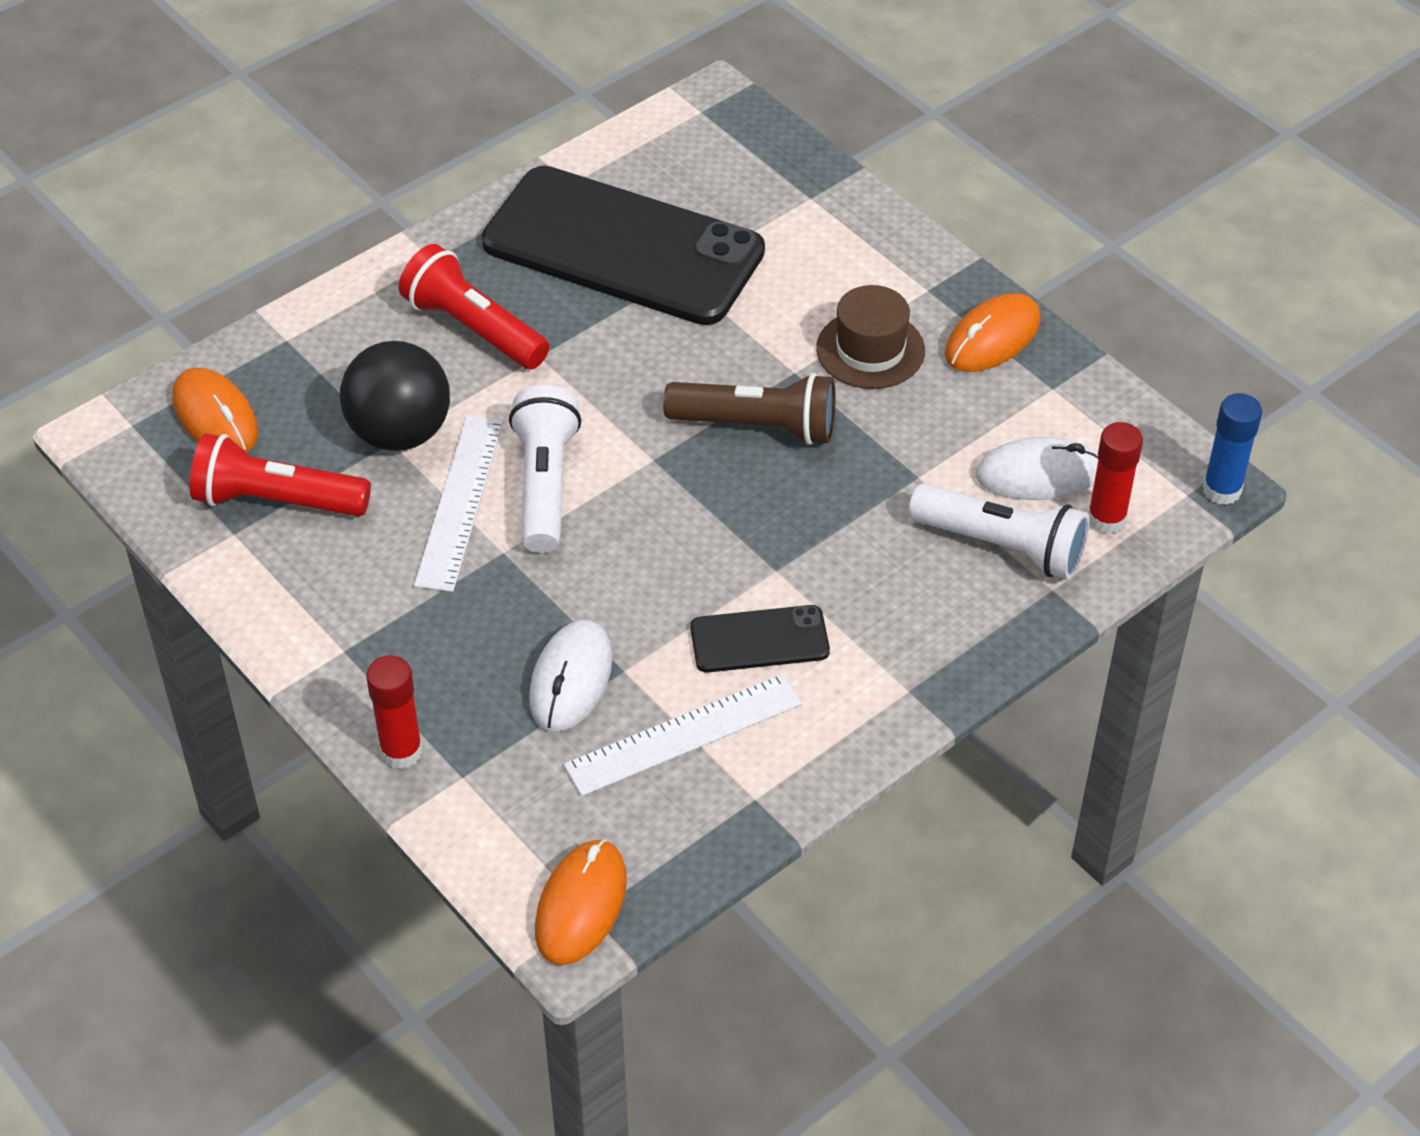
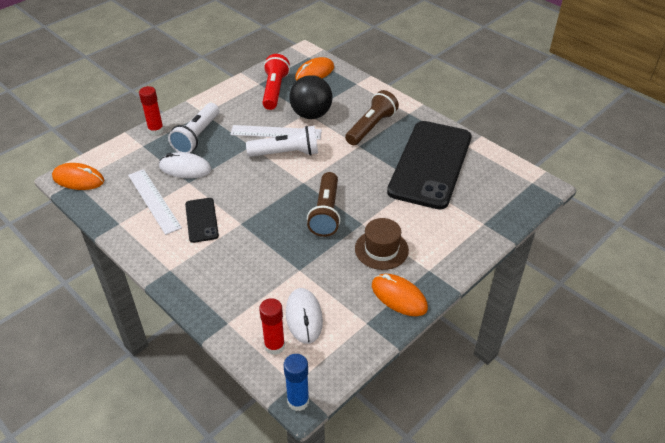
camera: 85 degrees right, 5 degrees down
red flashlight [399,244,549,370] -> brown flashlight [345,90,399,145]
white flashlight [909,484,1090,579] -> white flashlight moved to [168,103,219,153]

